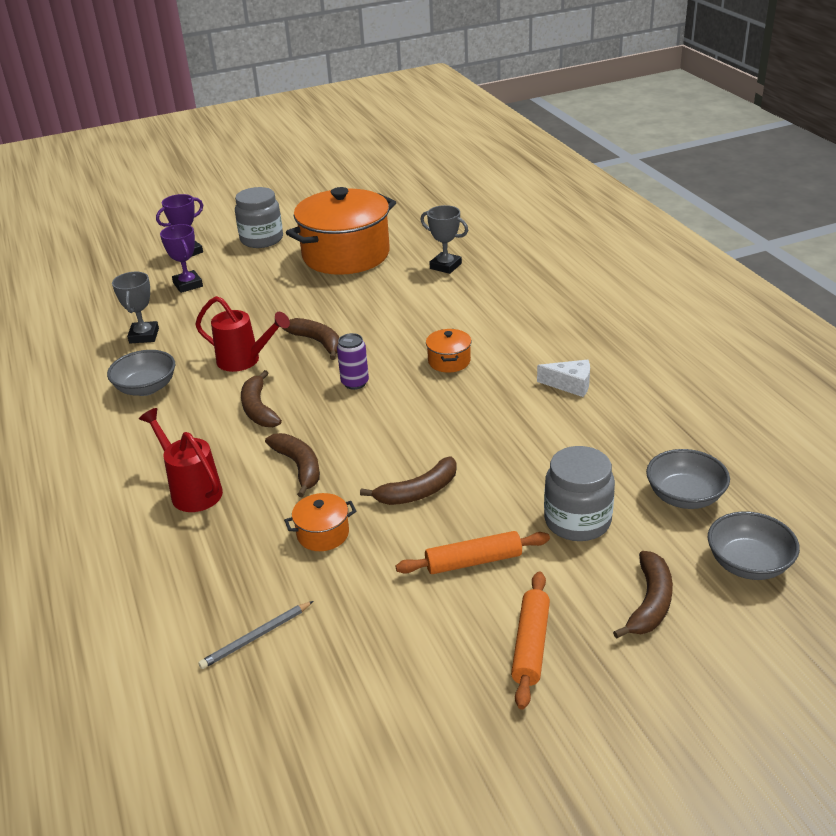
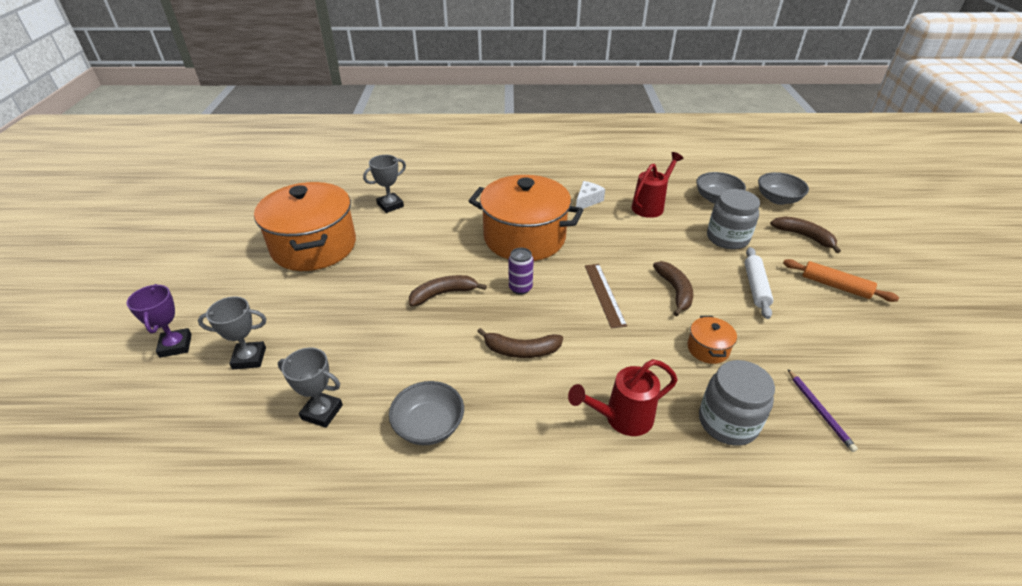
camera: 70 degrees left, 5 degrees up
purple trophy [160,224,203,293] -> grey trophy [198,296,266,369]
red watering can [195,296,290,372] -> red watering can moved to [632,152,683,218]
grey pencil [198,601,313,669] -> purple pencil [788,370,858,452]
grey jar [235,187,283,248] -> grey jar moved to [699,360,775,446]
brown banana [265,433,320,497] -> none
orange rolling pin [396,531,550,574] -> white rolling pin [745,247,773,319]
orange pot [426,329,471,373] -> orange pot [469,175,583,261], size x2.46
none -> brown ruler [585,264,627,329]

